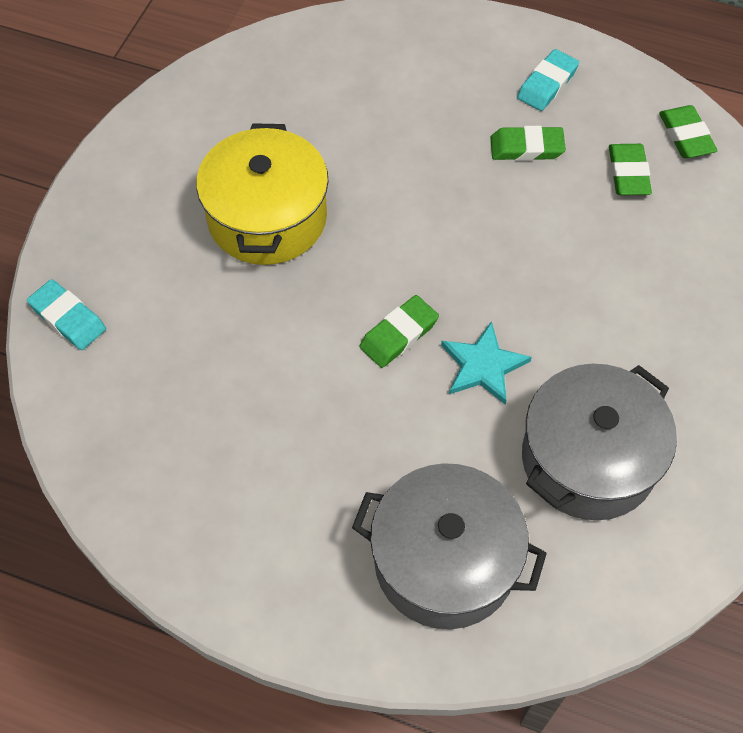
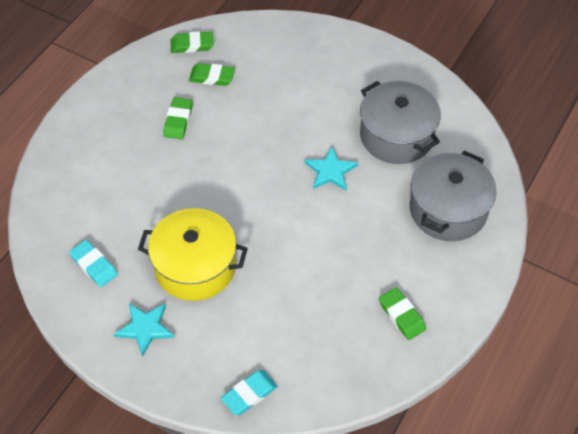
camera: 80 degrees left, 5 degrees down
green eraser [359,295,439,368] -> green eraser moved to [379,287,426,340]
turquoise eraser [517,49,579,111] -> turquoise eraser moved to [69,240,118,287]
none -> turquoise star [114,303,175,357]

